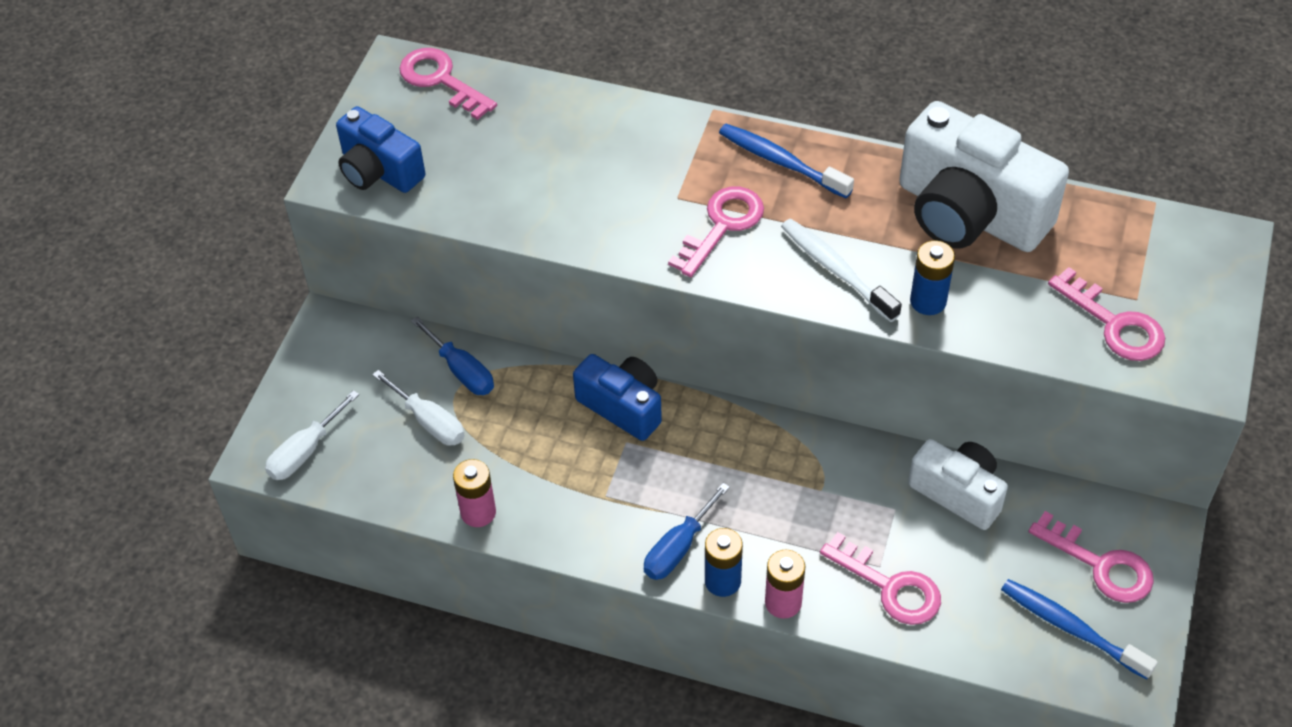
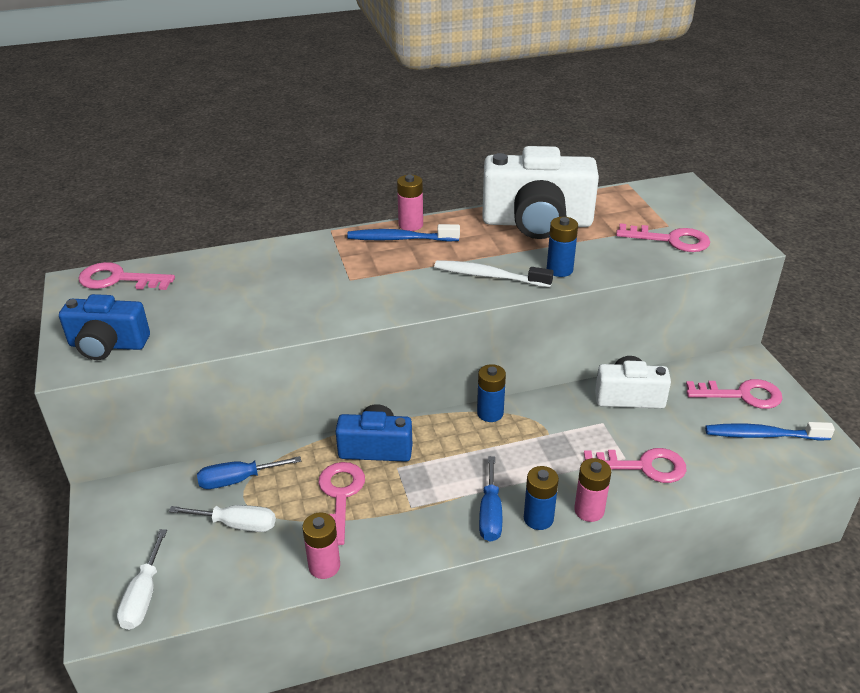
camera: 35 degrees left, 15 degrees down
blue screwdriver [411,317,494,395] -> blue screwdriver turned 150 degrees clockwise [197,456,301,489]
pink key [668,187,764,277] -> pink key moved to [318,462,365,545]
none -> pink battery [397,175,423,231]
none -> blue battery [477,364,506,422]

